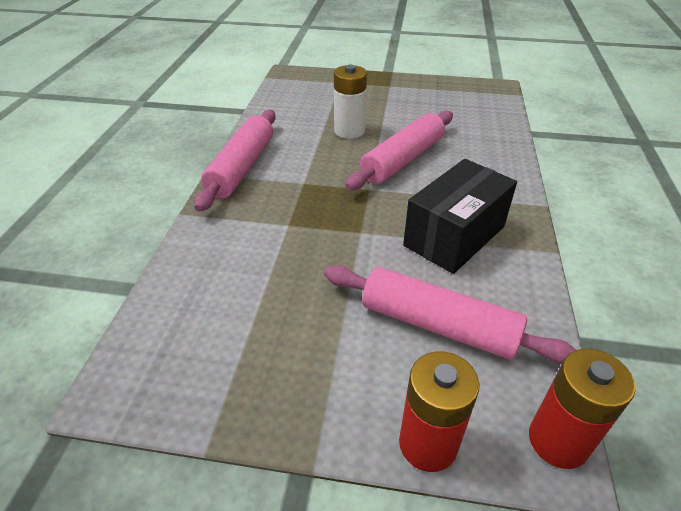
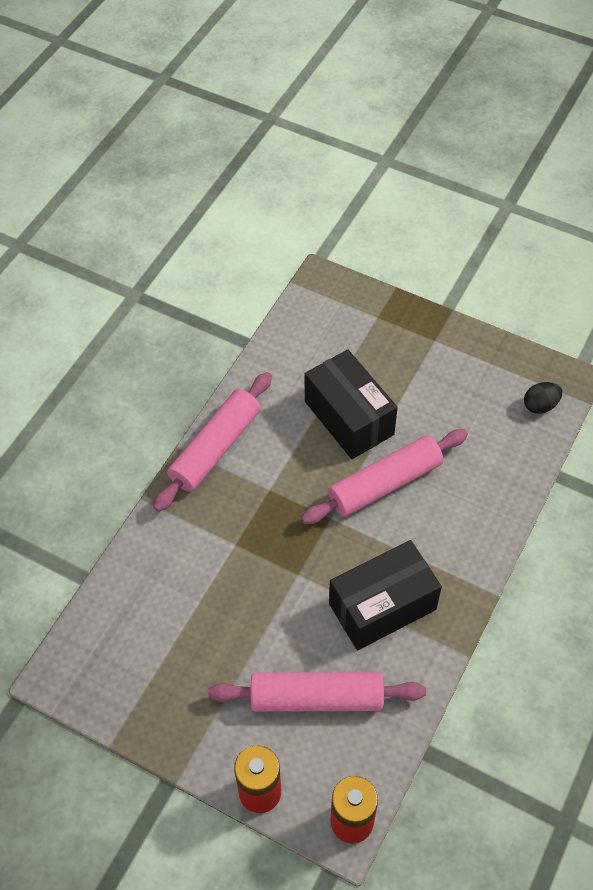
camera: 20 degrees right, 15 degrees up
pink rolling pin [324,265,576,364] -> pink rolling pin turned 45 degrees counterclockwise [208,672,426,712]
white battery [334,65,367,139] -> black box [305,349,398,459]
none -> black egg [524,382,562,414]

